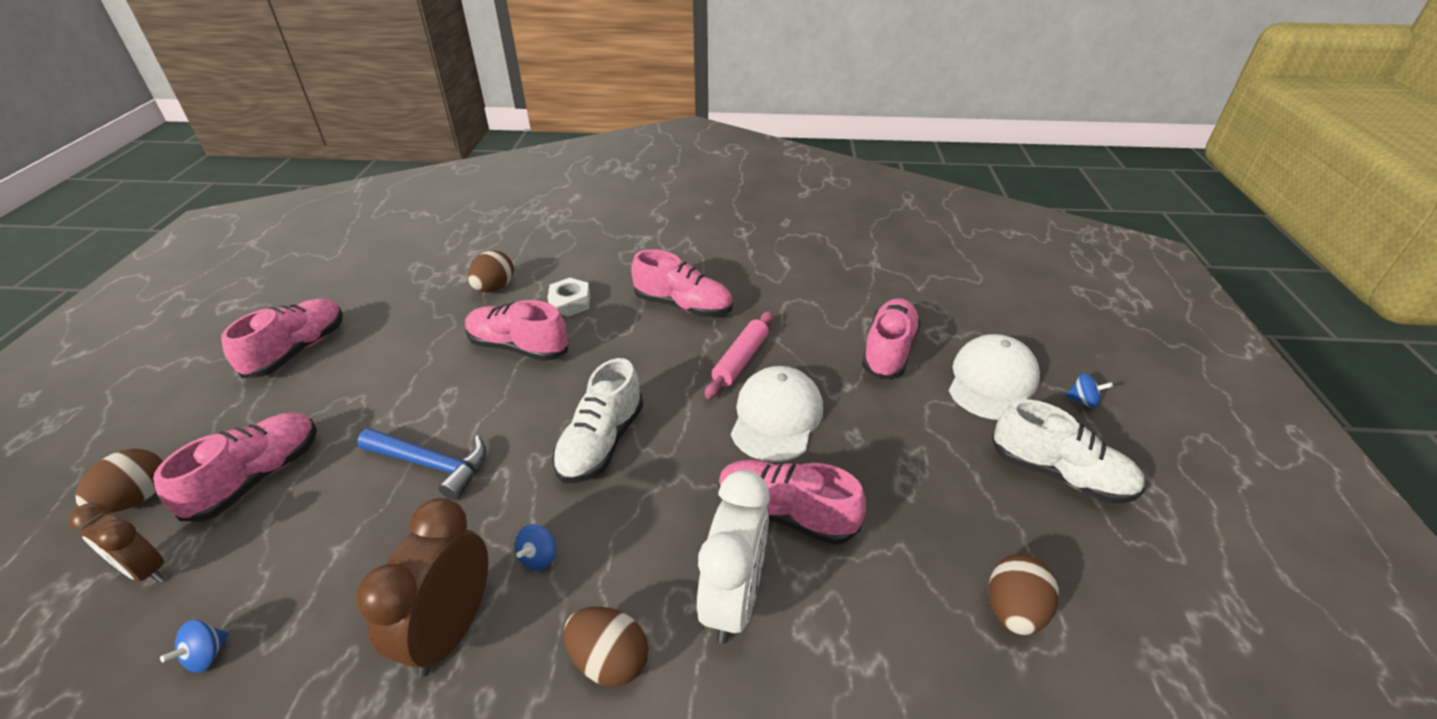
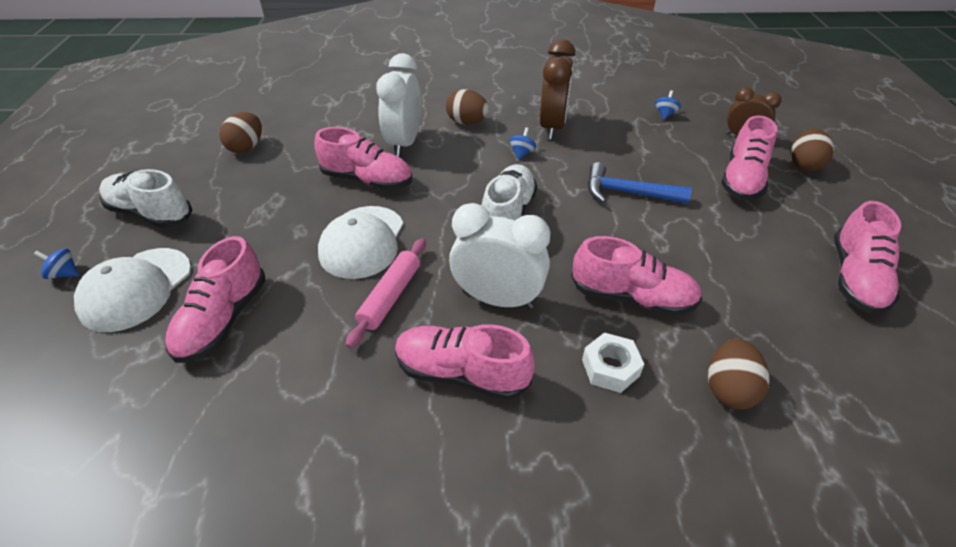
camera: 175 degrees right, 5 degrees up
none -> white clock [449,203,550,309]

